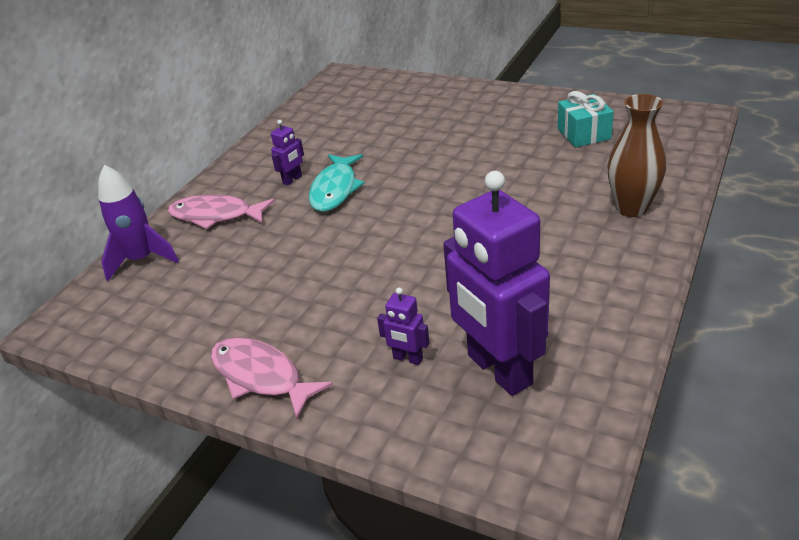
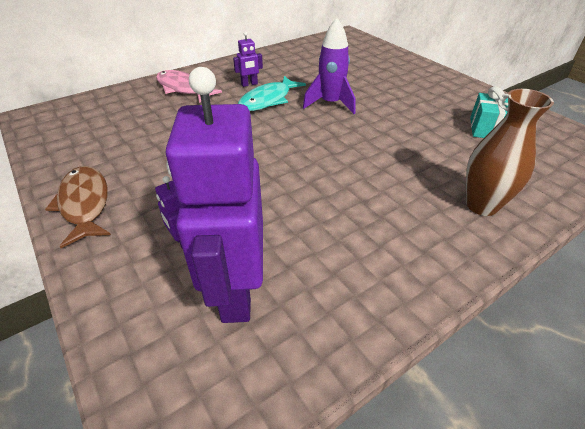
camera: 25 degrees right, 5 degrees up
purple rocket [98,165,179,281] -> purple rocket moved to [303,18,355,114]
pink fish [211,337,333,419] -> brown fish [45,166,111,248]

